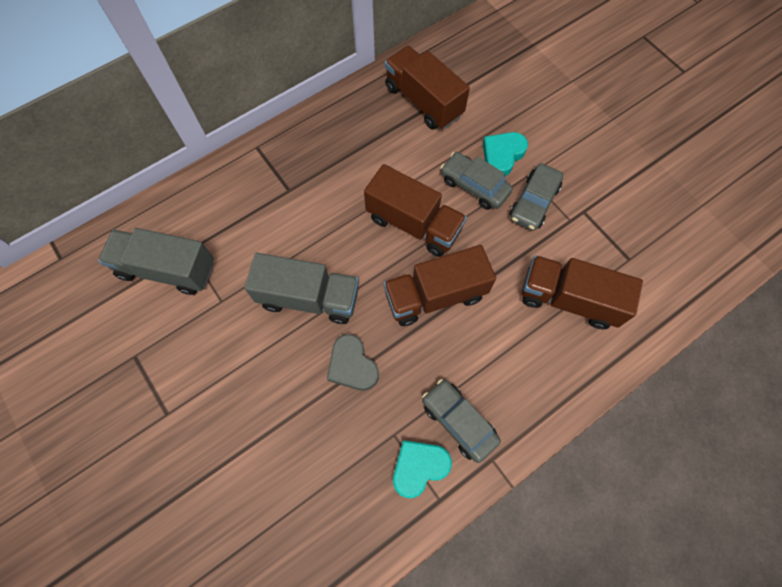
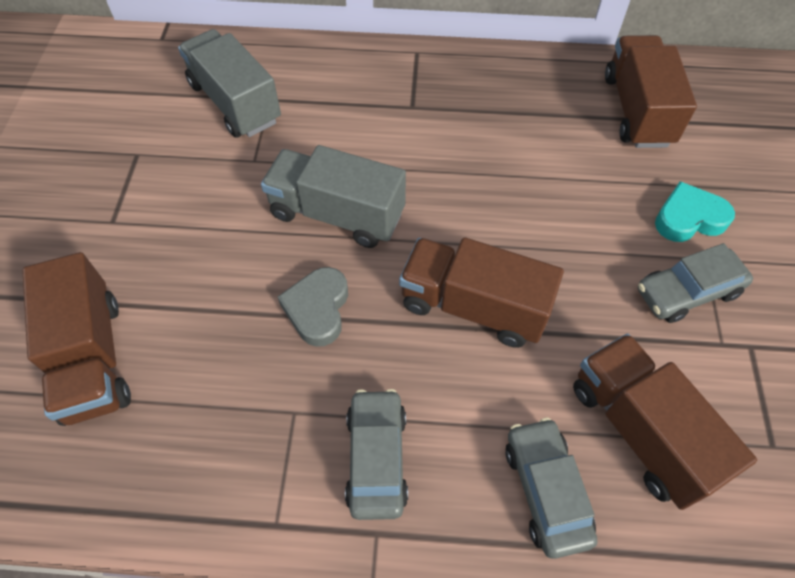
camera: 40 degrees right, 10 degrees down
grey truck [244,253,359,324] -> grey truck turned 150 degrees clockwise [261,145,406,248]
brown truck [364,164,467,257] -> brown truck moved to [22,252,131,426]
turquoise heart [393,440,452,498] -> none
grey car [440,152,513,210] -> grey car moved to [505,418,598,559]

